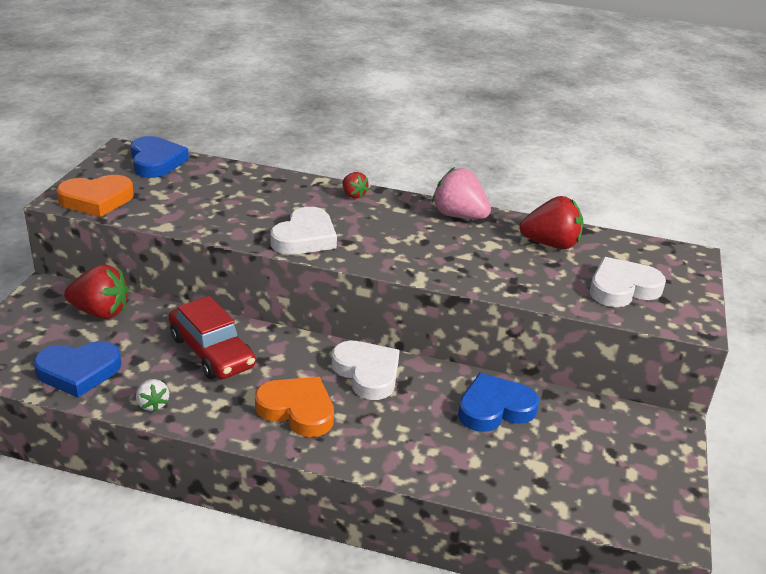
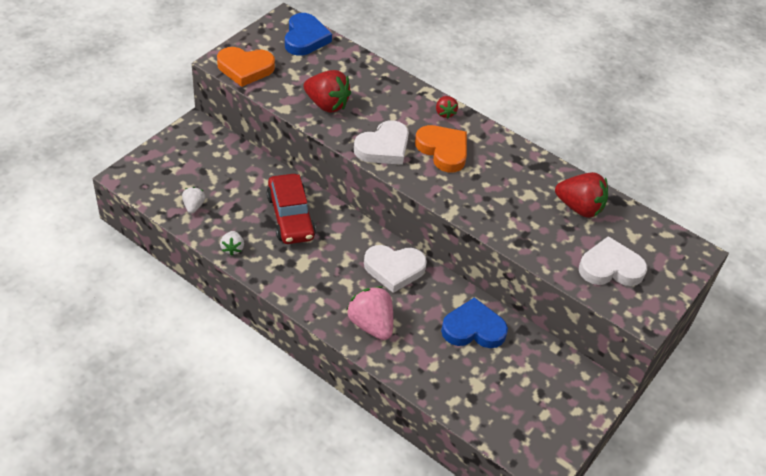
camera: 20 degrees right, 15 degrees up
blue heart [33,341,121,398] -> white strawberry [182,187,205,214]
red strawberry [64,264,129,319] -> red strawberry moved to [303,70,351,113]
orange heart [255,377,334,437] -> orange heart moved to [415,125,467,173]
white heart [332,341,400,400] -> white heart turned 105 degrees clockwise [364,245,427,293]
pink strawberry [432,167,491,219] -> pink strawberry moved to [347,286,393,340]

